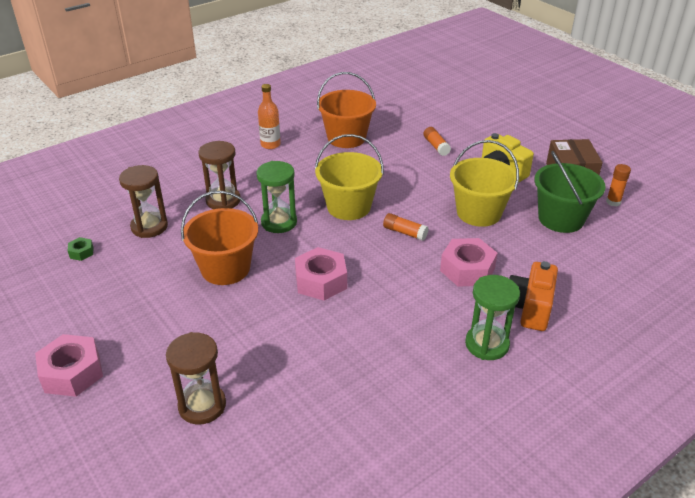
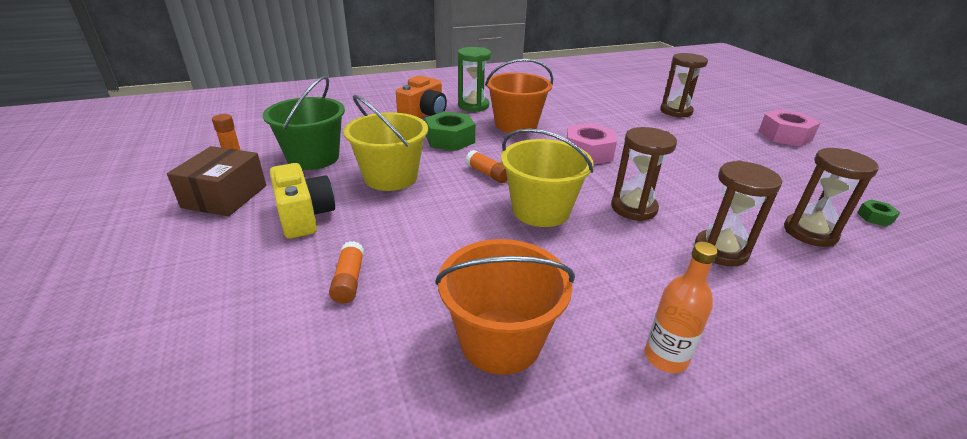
camera: 165 degrees left, 5 degrees down
orange bucket [181,191,258,285] -> orange bucket moved to [485,59,553,134]
green hourglass [256,161,297,233] -> brown hourglass [611,127,677,221]
pink nut [440,238,498,287] -> green nut [425,111,475,151]

